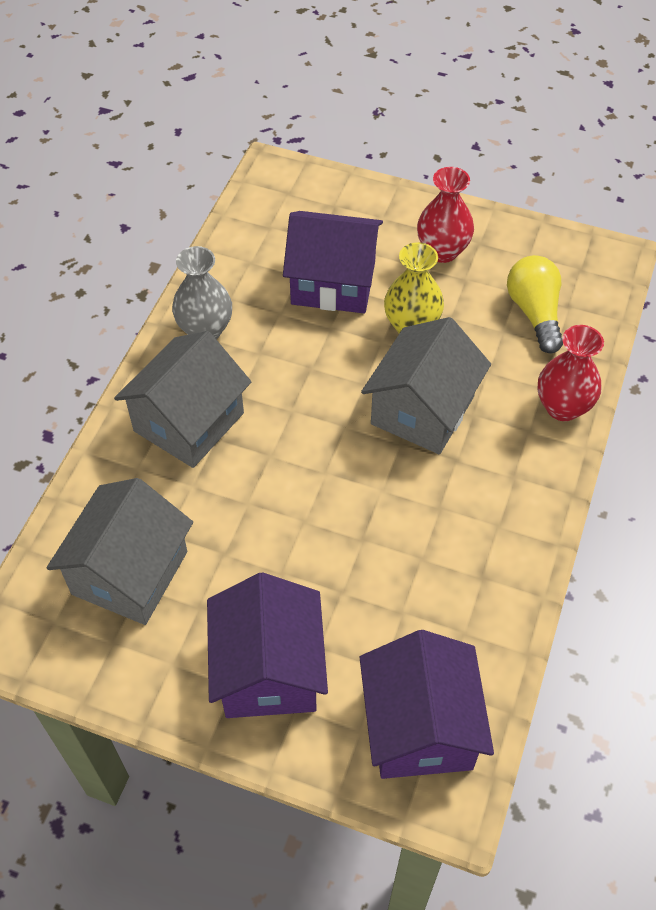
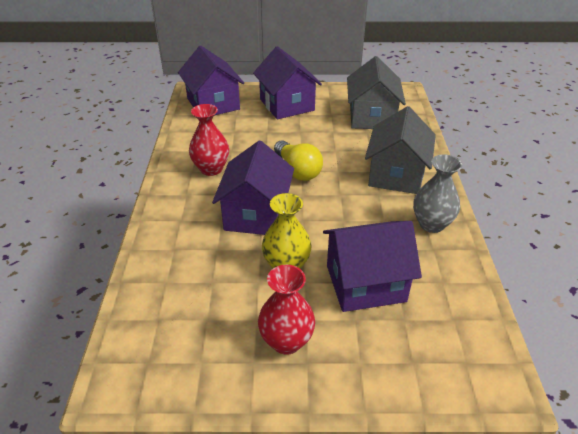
camera: 160 degrees right, 15 degrees down
grey house [361,317,491,454] -> purple house [212,141,294,235]
yellow light bulb [507,255,563,353] -> yellow light bulb moved to [274,140,323,181]
red vase [537,325,604,421] -> red vase moved to [189,104,229,176]

